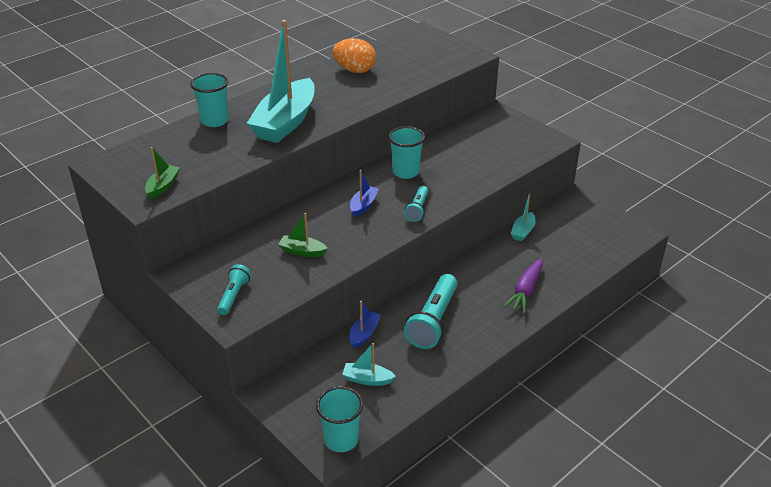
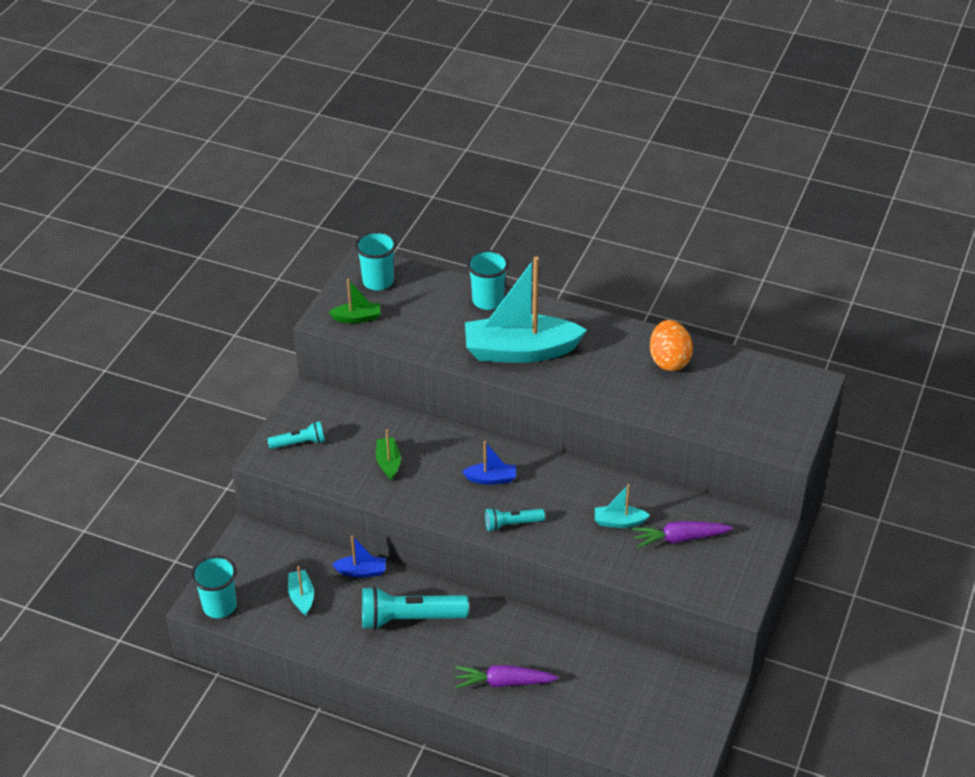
camera: 65 degrees right, 5 degrees up
turquoise cup [388,126,425,179] -> turquoise cup moved to [355,231,397,290]
turquoise boat [511,194,535,242] -> turquoise boat moved to [595,484,650,528]
none -> purple carrot [632,521,733,548]

